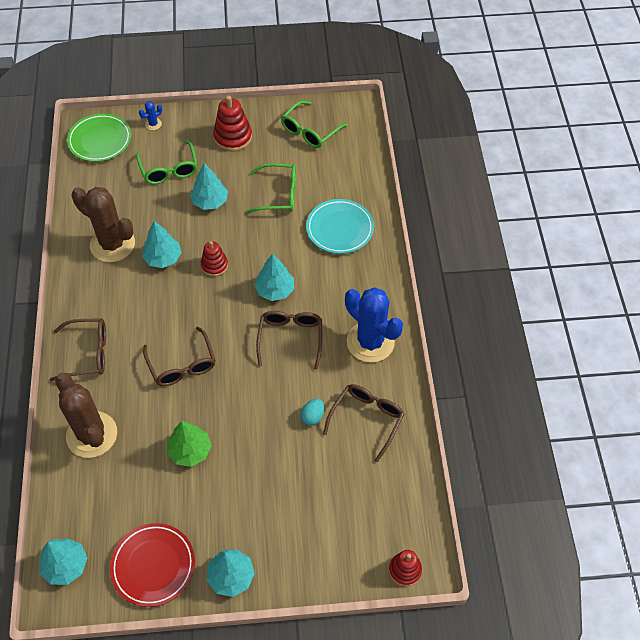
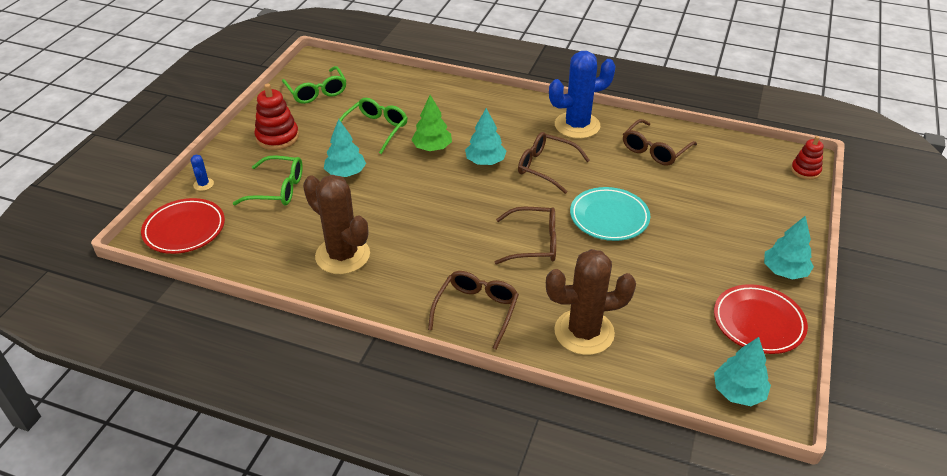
camera: 65 degrees left, 15 degrees down
green plate [67,113,131,162] -> red plate [141,198,225,254]
brown cactus [72,187,135,262] -> brown cactus turned 75 degrees clockwise [303,175,370,274]
turquoise tree [142,221,182,268] -> none
green tree [167,421,212,467] -> green tree moved to [411,95,452,151]
red stacking toy [201,241,228,277] -> none
turquoise egg [301,399,324,426] -> none
turquoise plate [306,199,374,254] -> turquoise plate moved to [570,187,650,241]
brown glasses [323,384,404,462] -> brown glasses turned 105 degrees counterclockwise [623,119,697,166]

